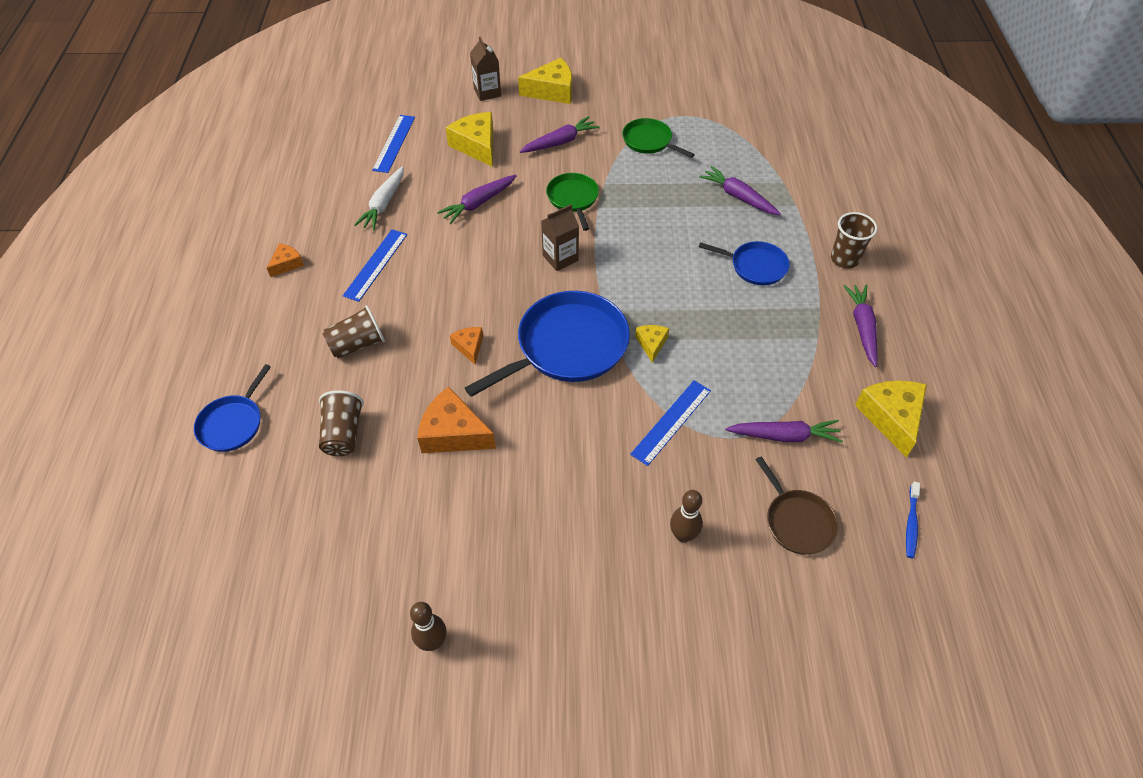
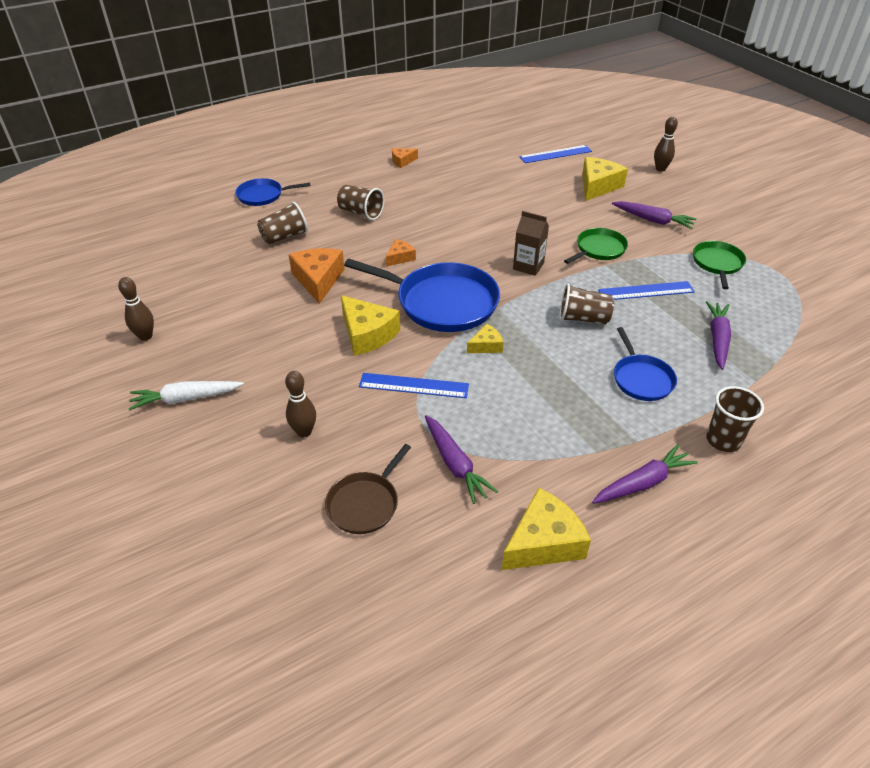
camera: 60 degrees right, 10 degrees down
orange cheese [267,243,304,277] -> orange cheese turned 150 degrees clockwise [392,148,418,168]
blue ruler [343,229,407,302] -> blue ruler moved to [598,281,695,300]
white carrot [354,166,404,230] -> white carrot moved to [129,381,244,411]
purple carrot [437,174,517,224] -> none
brown carton [470,37,501,101] -> brown bowling pin [654,116,678,172]
yellow cheese [518,58,572,104] -> yellow cheese moved to [341,295,400,356]
blue toothbrush [906,481,920,558] -> none
none -> brown cup [559,283,614,324]

